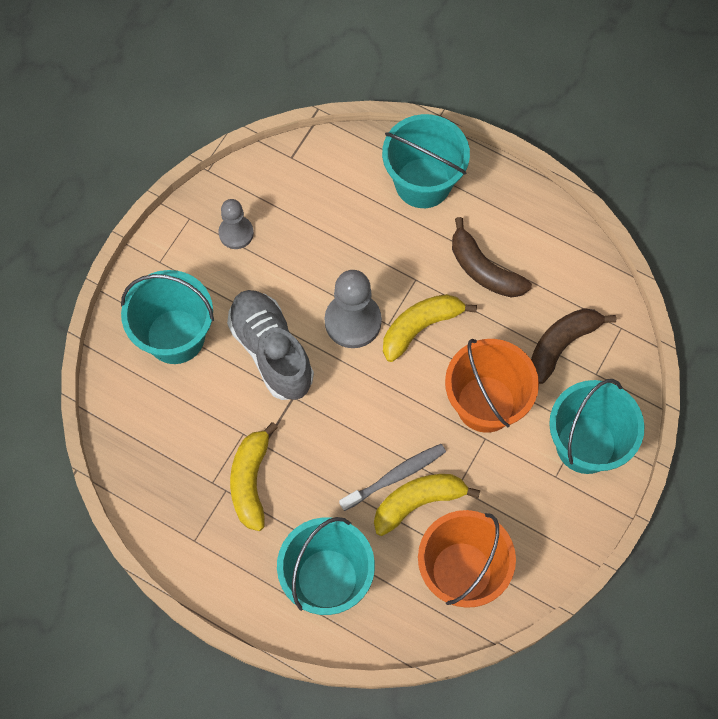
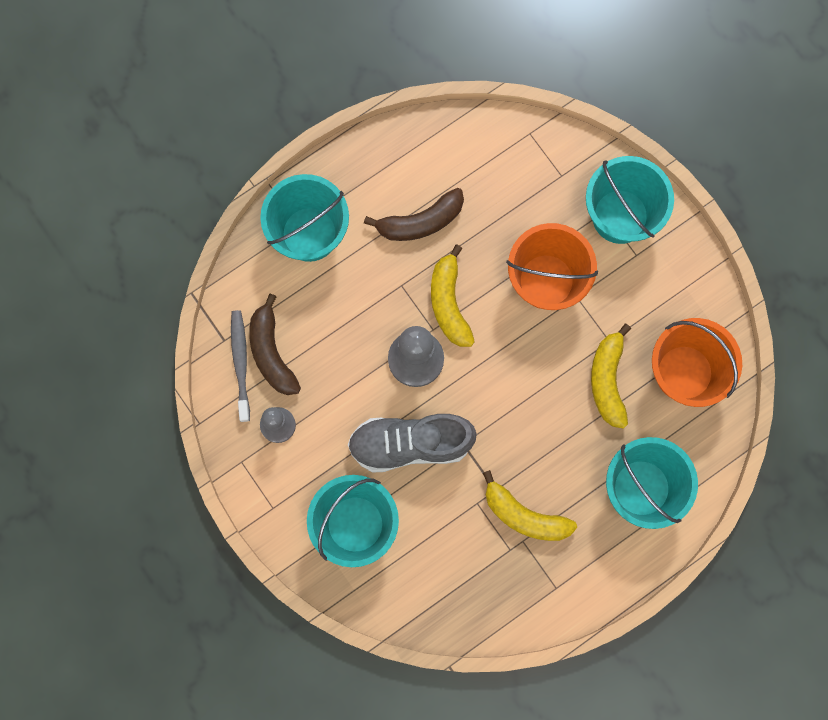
camera: 65 degrees left, 10 degrees up
grey toothbrush [339,444,446,511] -> grey toothbrush moved to [231,310,250,422]
brown banana [531,308,616,384] -> brown banana moved to [249,294,301,395]

